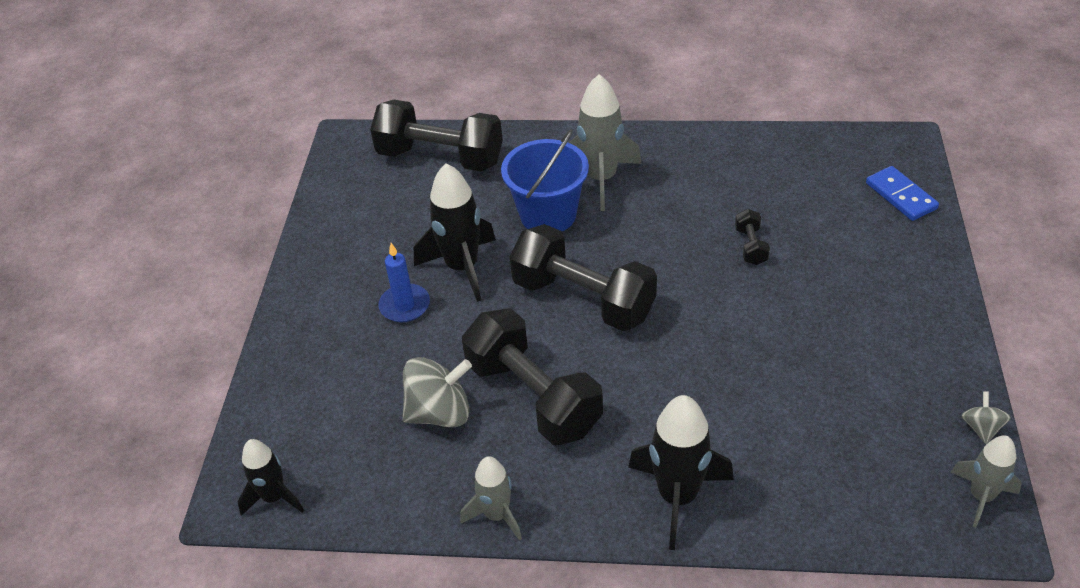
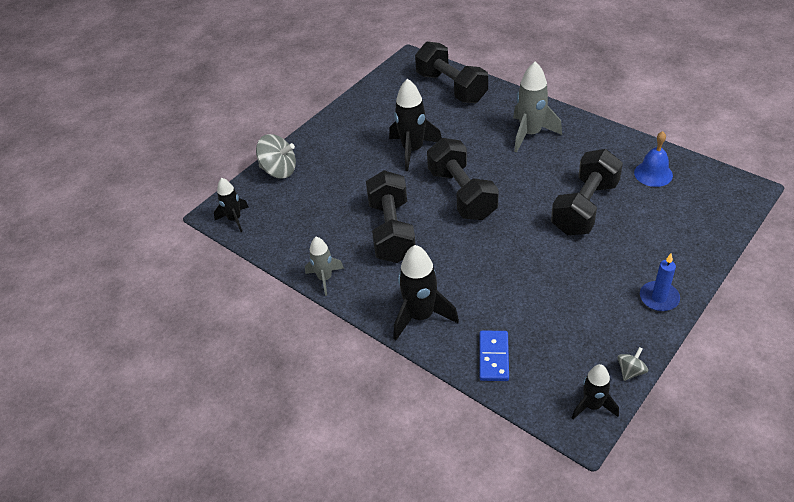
camera: 35 degrees right, 0 degrees up
blue candle [378,243,430,322] -> blue candle moved to [640,253,680,311]
grey spinning top [402,357,472,427] -> grey spinning top moved to [256,134,296,178]
blue bucket [501,130,589,231] -> none
black dumbbell [735,209,770,265] -> black dumbbell [551,149,623,235], size x2.36
blue domino [866,166,939,221] -> blue domino moved to [480,331,509,381]
grey rocket [951,436,1022,528] -> black rocket [572,364,619,419]
none -> blue bell [634,131,673,187]

